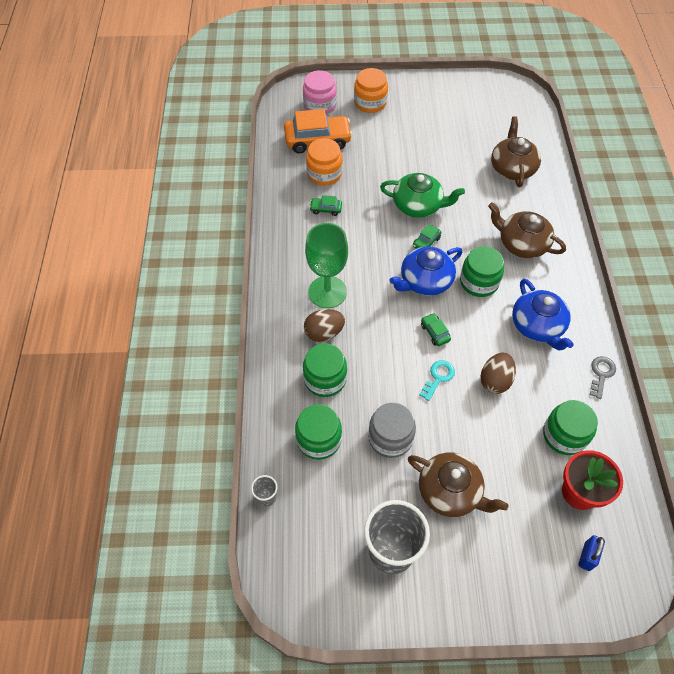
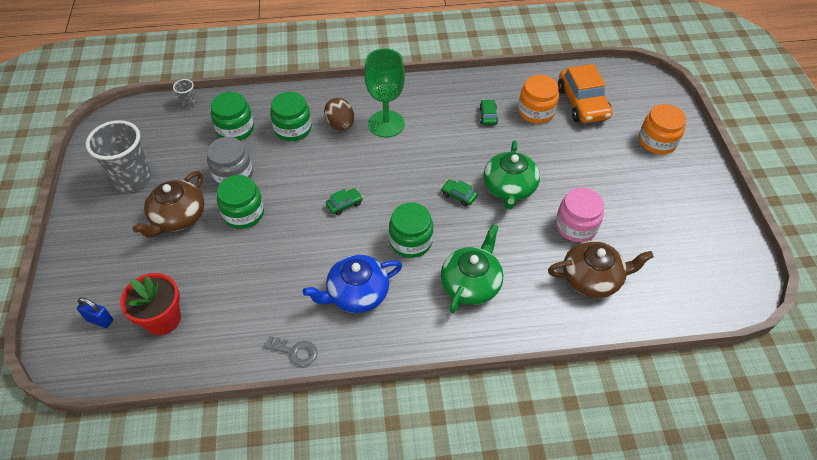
camera: 85 degrees right, 5 degrees down
pink jar [303,70,337,114] -> pink jar moved to [556,188,604,242]
blue teapot [389,246,462,296] -> none
turquoise key [419,360,455,401] -> none
brown egg [480,353,516,394] -> none
brown teapot [488,202,566,258] -> green teapot [441,224,503,313]
green jar [543,400,598,455] -> green jar moved to [217,175,264,229]

